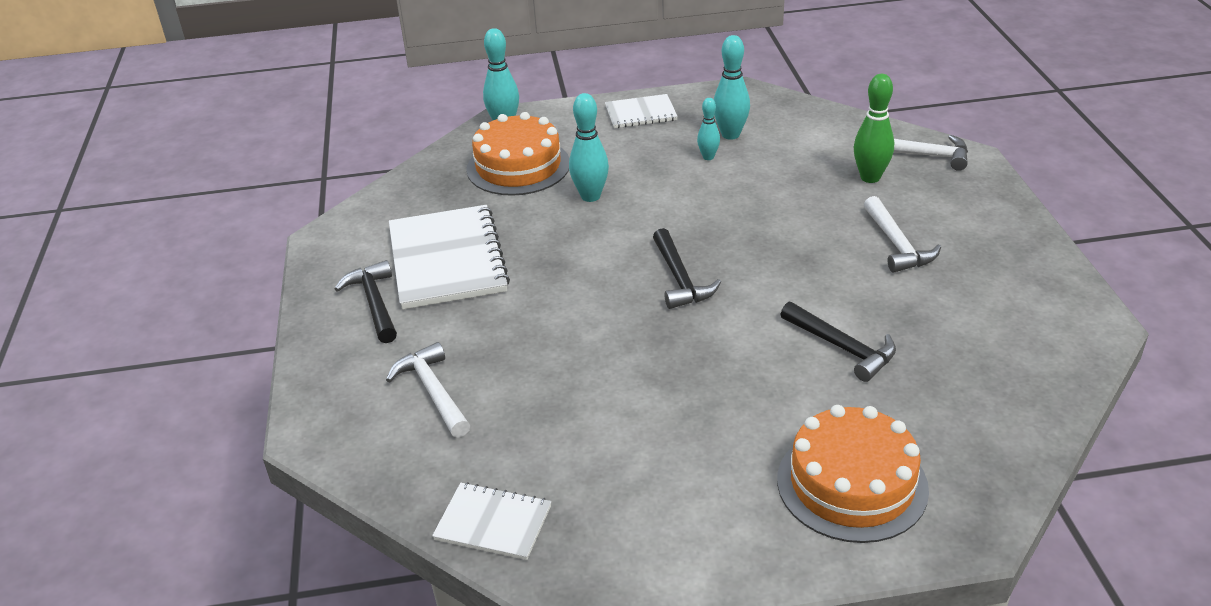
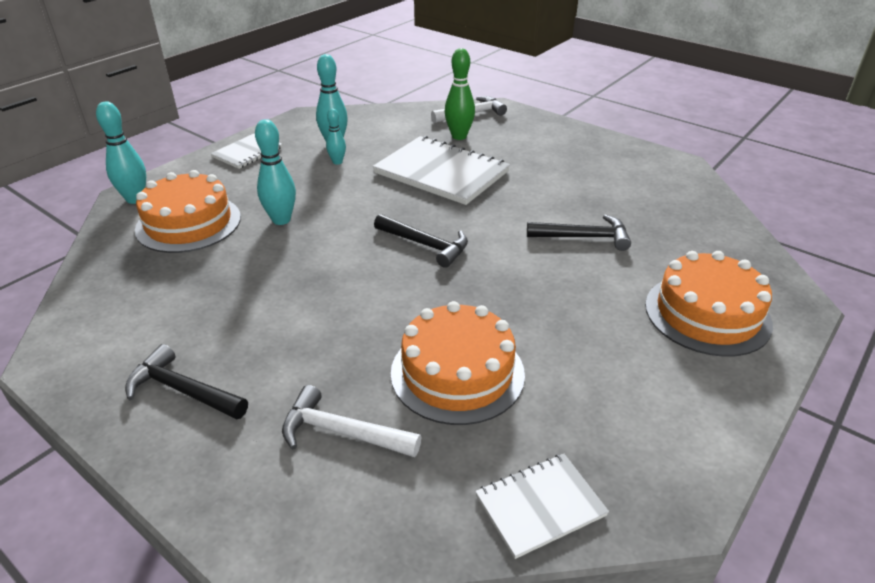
camera: 45 degrees left, 0 degrees up
white notebook [389,205,510,309] -> white notebook moved to [373,136,510,205]
white hammer [864,196,941,273] -> none
none -> orange cake [391,301,525,425]

